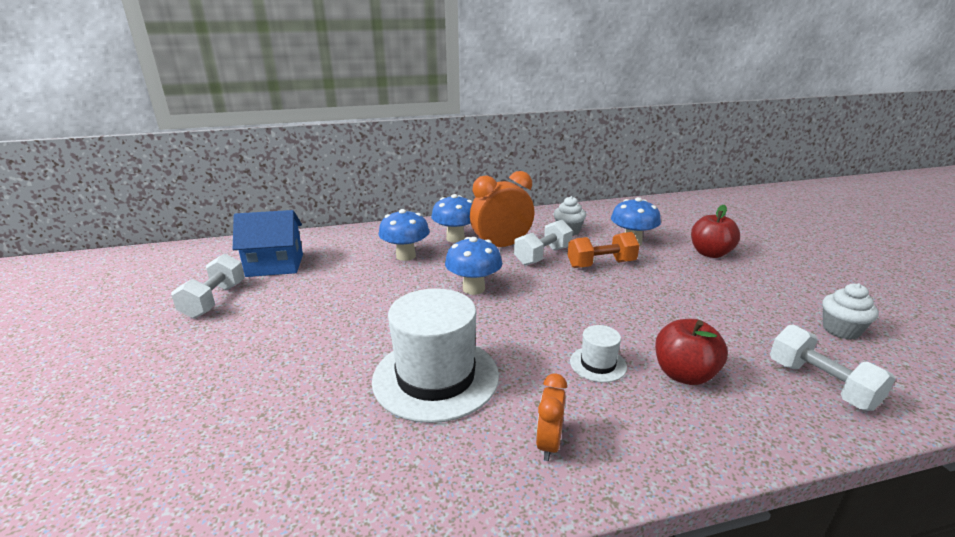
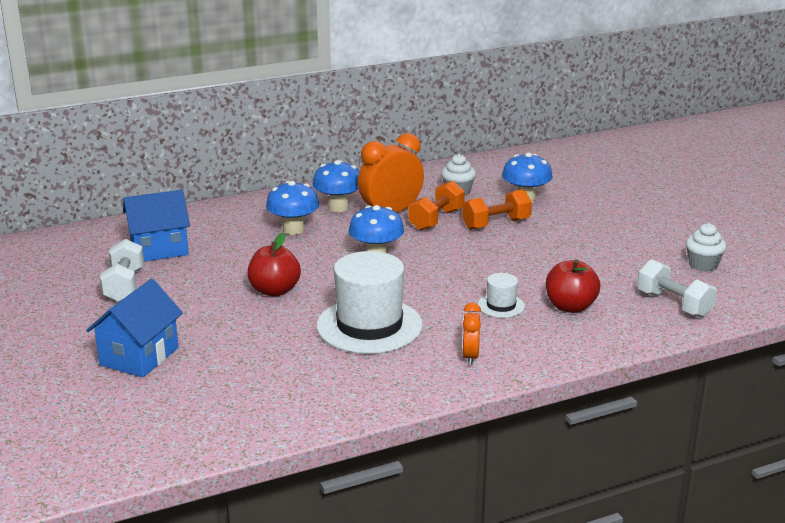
camera: 10 degrees left, 0 degrees up
white dumbbell [514,220,573,265] -> orange dumbbell [408,181,465,230]
red apple [691,205,740,258] -> red apple moved to [247,233,301,296]
none -> blue house [86,279,183,377]

